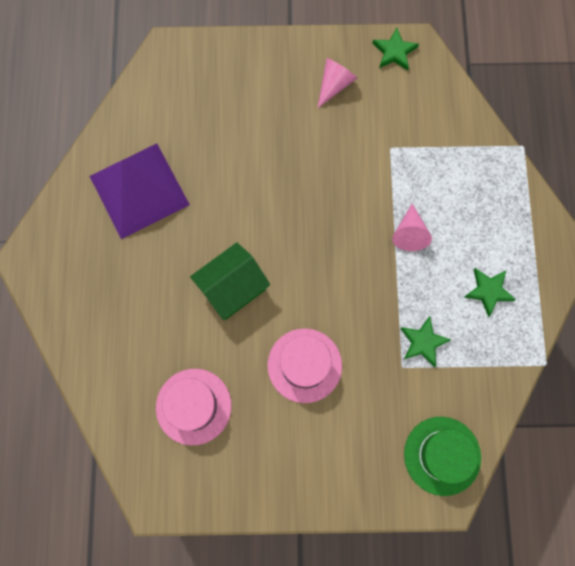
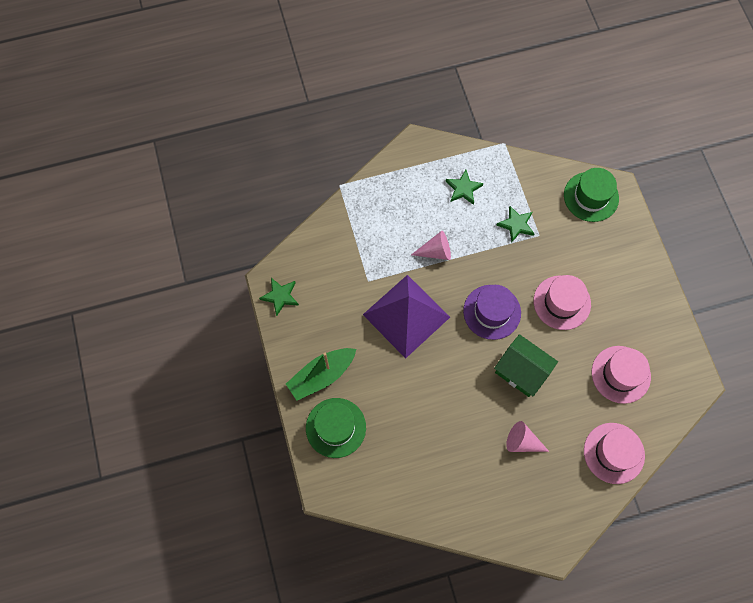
camera: 105 degrees left, 5 degrees down
purple pyramid [90,144,190,239] -> purple pyramid moved to [363,275,450,358]
pink cone [318,58,357,108] -> pink cone moved to [506,421,549,452]
none -> green boat [286,348,356,401]
none -> green hat [306,398,366,458]
none -> purple hat [463,285,521,340]
none -> pink hat [584,423,645,484]

